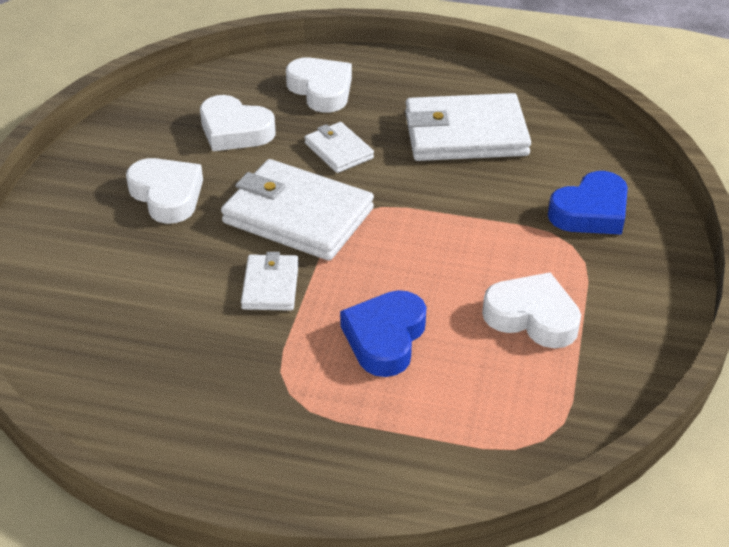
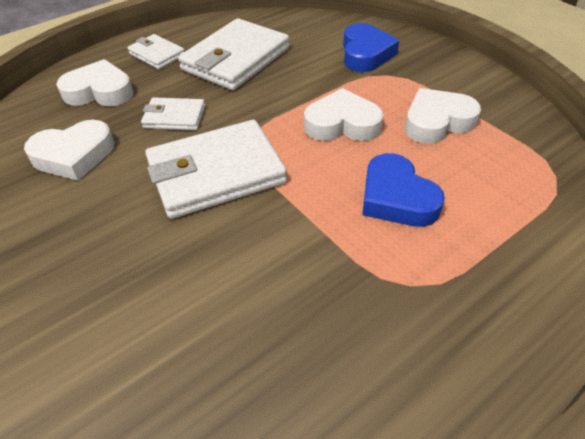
camera: 50 degrees left, 5 degrees up
white heart [126,158,203,224] -> white heart moved to [304,88,384,141]
white wallet [241,252,299,311] -> white wallet moved to [127,34,184,69]

